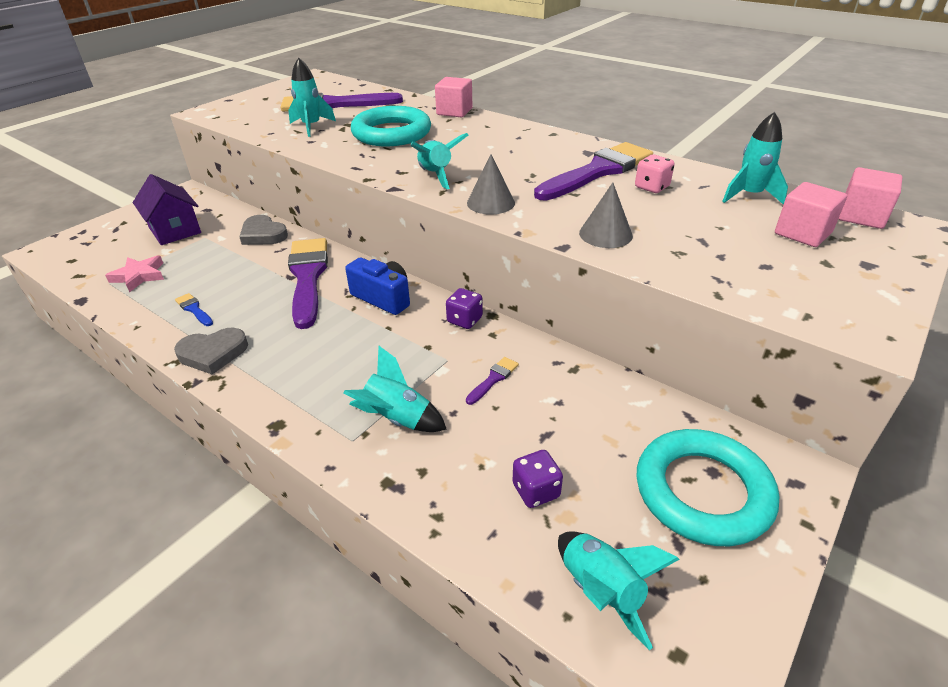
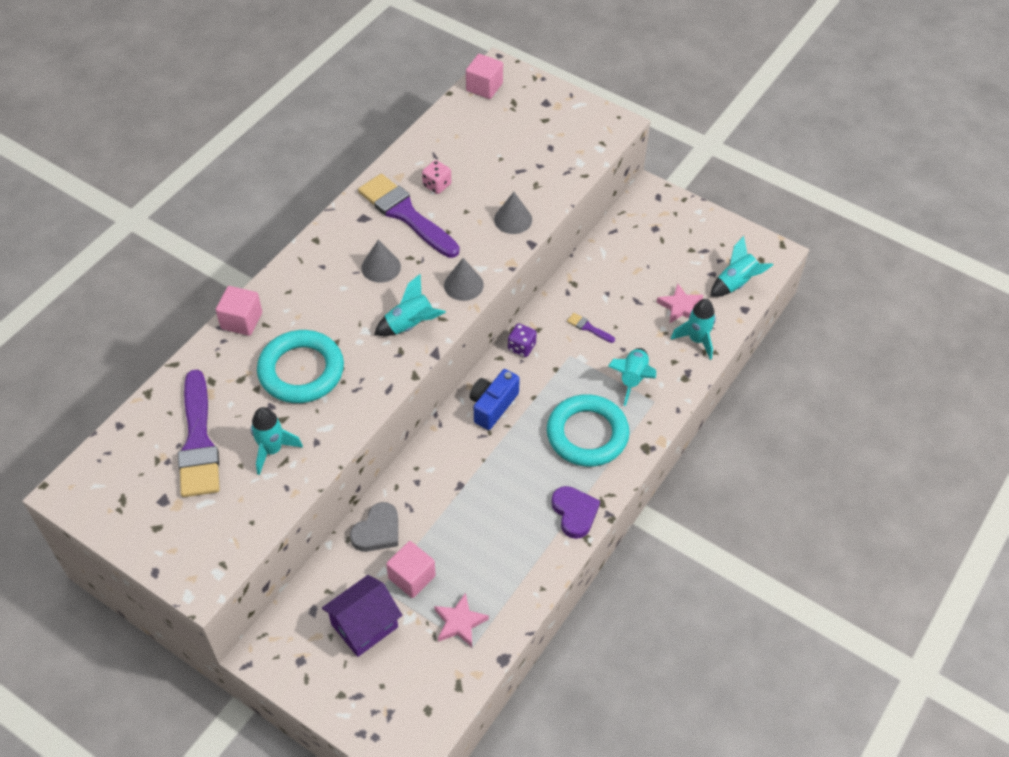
camera: 95 degrees left, 15 degrees up
grey heart [174,328,248,374] -> purple heart [551,486,600,539]
blue brush [175,293,213,326] -> none
purple brush [288,238,328,329] -> none
purple dice [512,450,563,508] -> pink star [656,283,703,323]
turquoise ring [637,429,779,546] -> turquoise ring moved to [547,394,630,467]
turquoise rocket [722,112,788,205] -> turquoise rocket moved to [671,299,716,360]
pink cube [775,182,847,247] -> pink cube moved to [386,541,436,598]
none -> grey cone [361,240,401,283]

